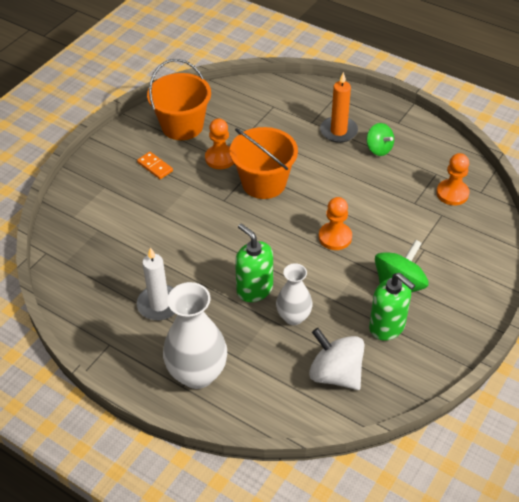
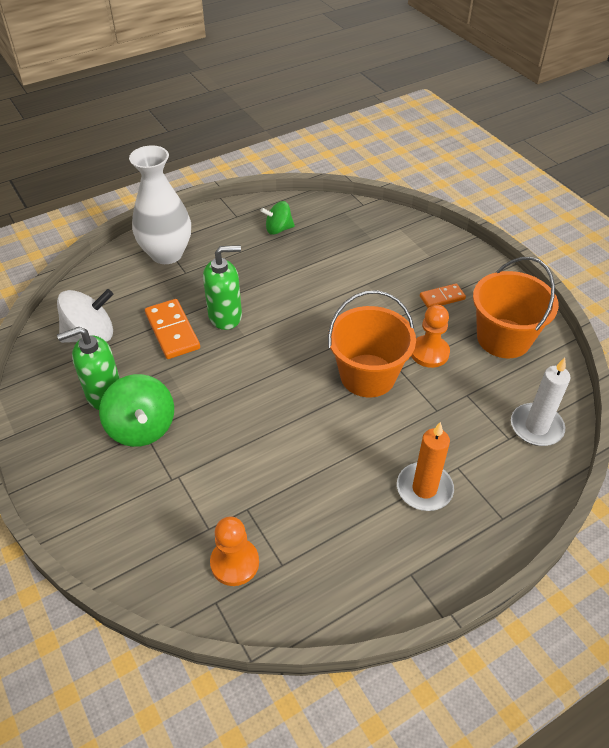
camera: 115 degrees right, 0 degrees up
white candle [137,247,175,320] -> white candle moved to [511,358,571,446]
white vase [276,263,312,325] -> orange domino [145,299,200,359]
orange pawn [319,197,352,250] -> none
green spinning top [367,123,394,156] -> green spinning top moved to [260,201,295,235]

